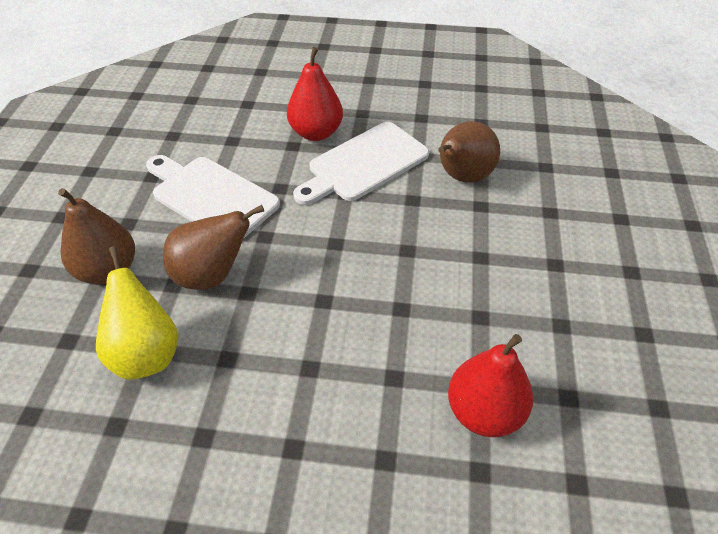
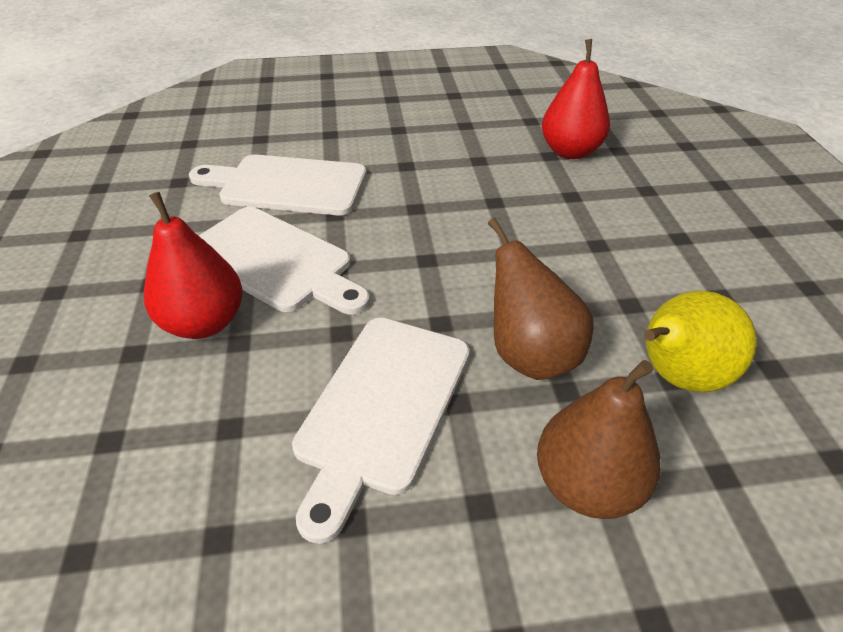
camera: 105 degrees left, 5 degrees down
brown pear [438,121,500,183] -> white cutting board [189,154,367,216]

